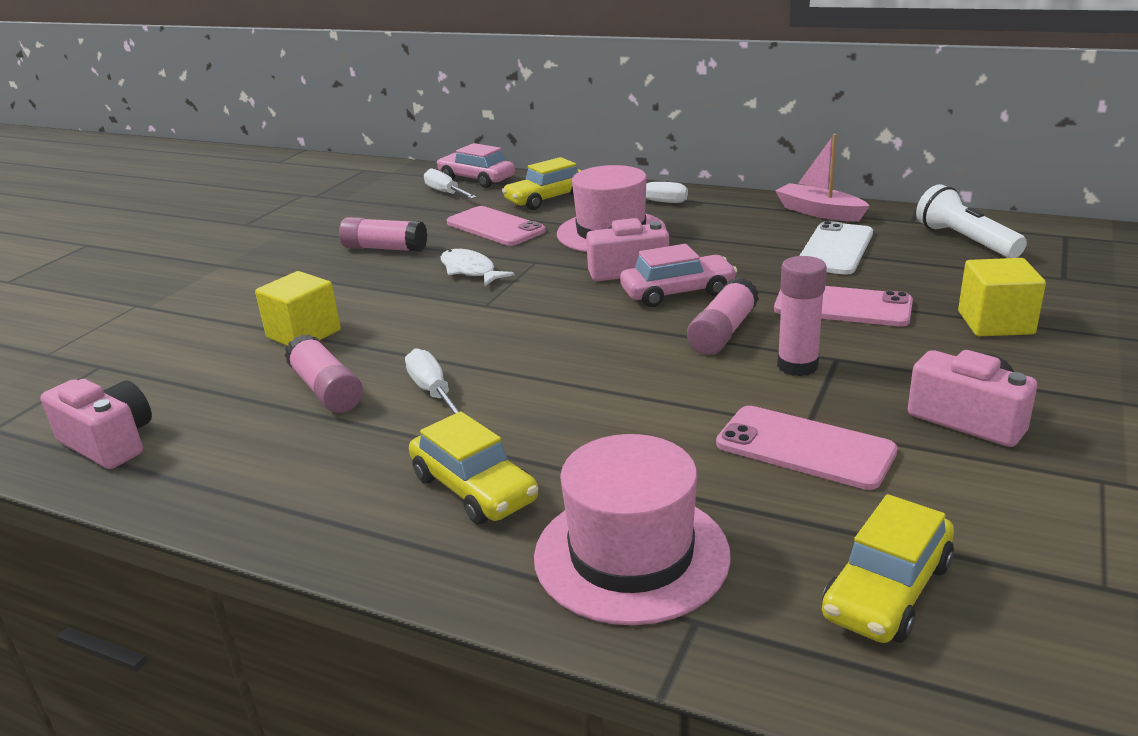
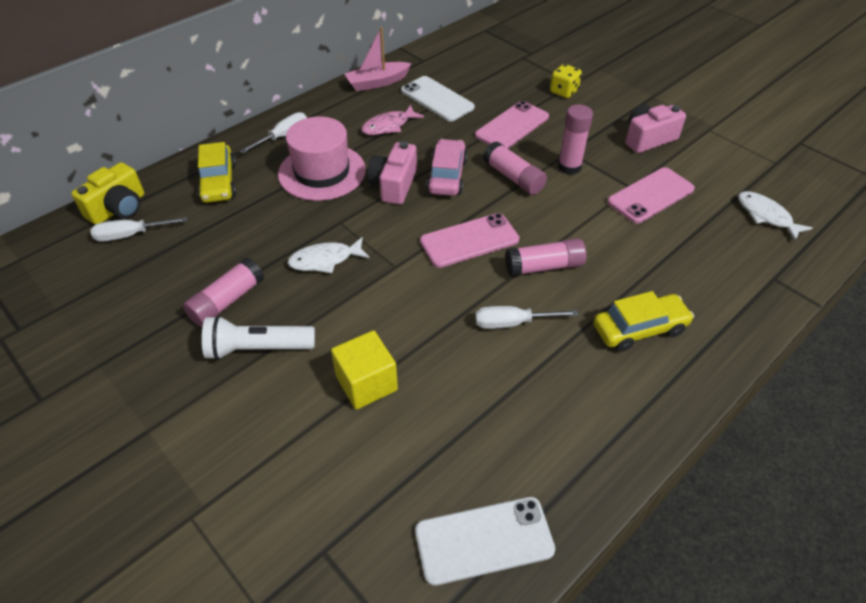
camera: 70 degrees left, 20 degrees up
pink camera [41,379,152,469] -> white phone [415,497,555,586]
pink glue stick [284,334,363,413] -> pink glue stick moved to [505,238,586,277]
pink car [437,143,515,188] -> yellow camera [71,162,144,225]
pink phone [447,206,546,246] -> pink phone moved to [420,213,519,268]
pink hat [534,434,731,625] -> none
yellow car [822,494,954,643] -> white fish [738,191,813,241]
white flashlight [916,184,1027,258] -> white flashlight moved to [202,315,315,360]
yellow cube [958,258,1046,336] -> yellow dice [550,64,582,98]
none -> pink fish [361,105,424,135]

